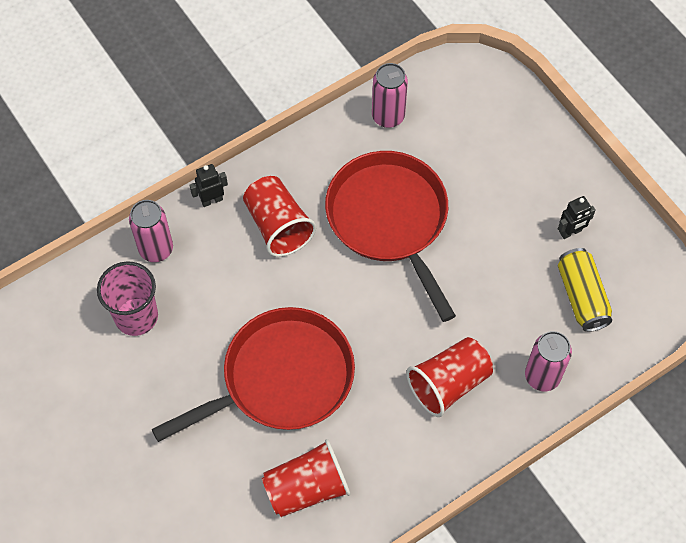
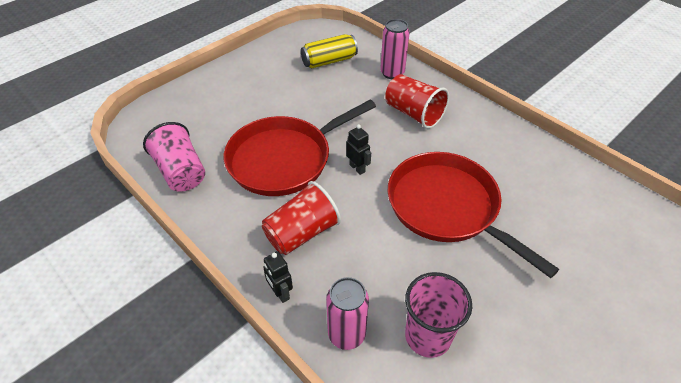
camera: 100 degrees left, 15 degrees down
red cup [262,439,350,517] -> none
pink can [372,63,408,128] -> pink cup [143,122,205,192]
black robot [558,196,596,239] -> black robot moved to [346,124,371,175]

